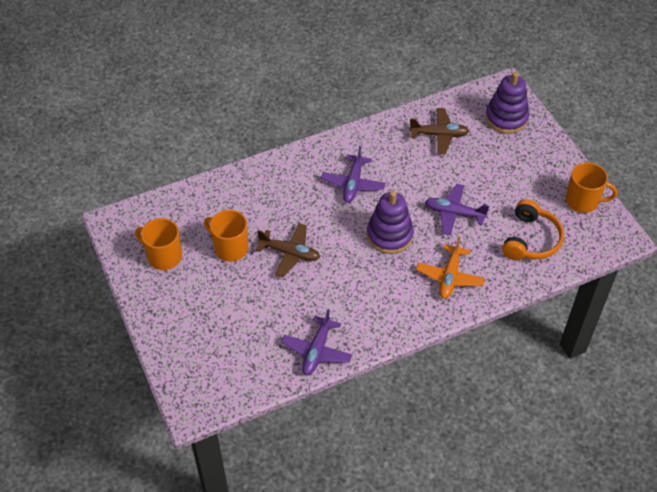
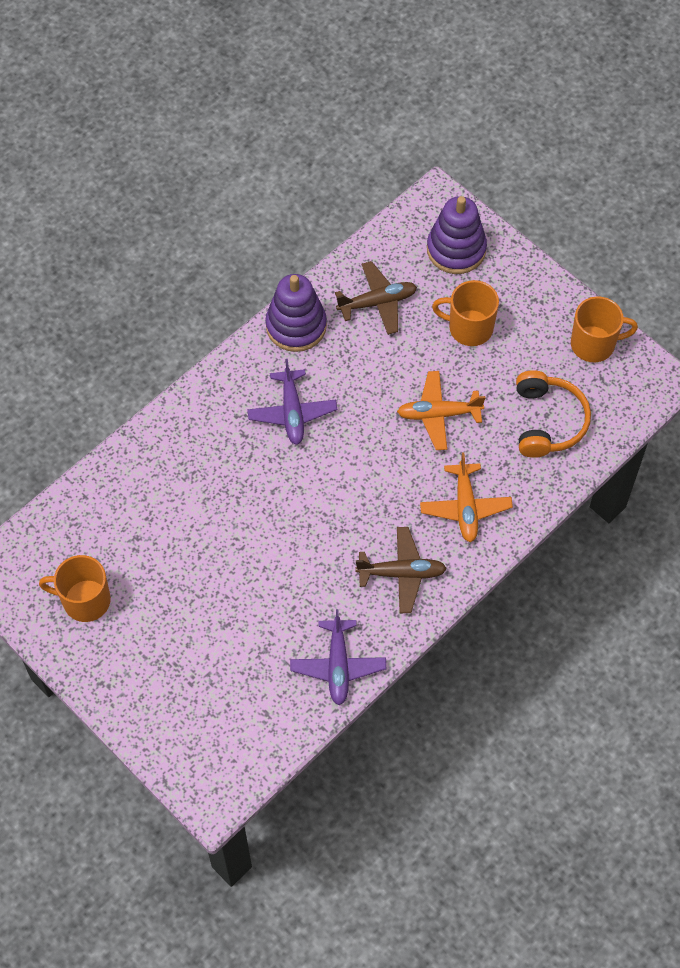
camera: 20 degrees left, 10 degrees up
orange mug [204,210,248,262] -> orange mug moved to [432,280,499,346]
brown plane [256,223,320,277] -> brown plane moved to [355,527,447,613]
purple stacking toy [367,191,414,254] -> purple stacking toy moved to [265,274,327,352]
purple plane [425,184,489,235] -> orange plane [397,371,485,450]

